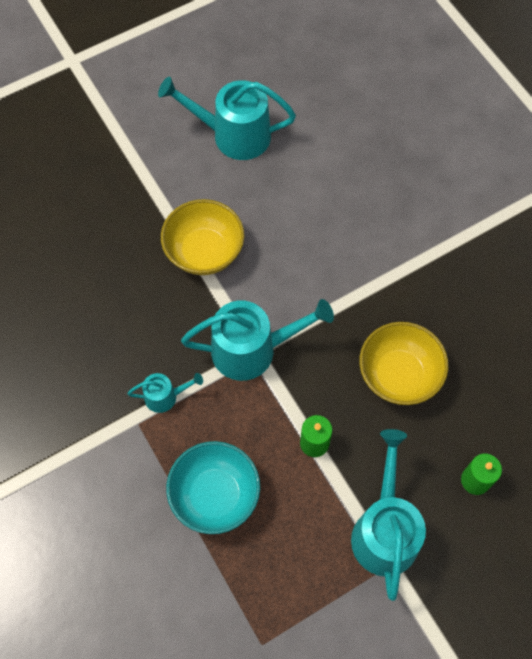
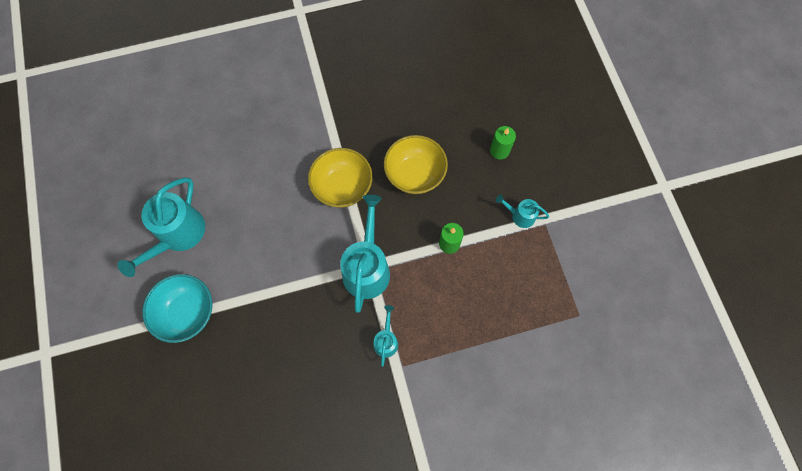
camera: 75 degrees left, 5 degrees up
yellow bowl [161,199,244,275] -> yellow bowl moved to [308,148,373,208]
turquoise bowl [166,441,260,534] -> turquoise bowl moved to [142,274,213,343]
turquoise watering can [351,429,426,601] -> turquoise watering can [496,195,549,228], size x0.50

